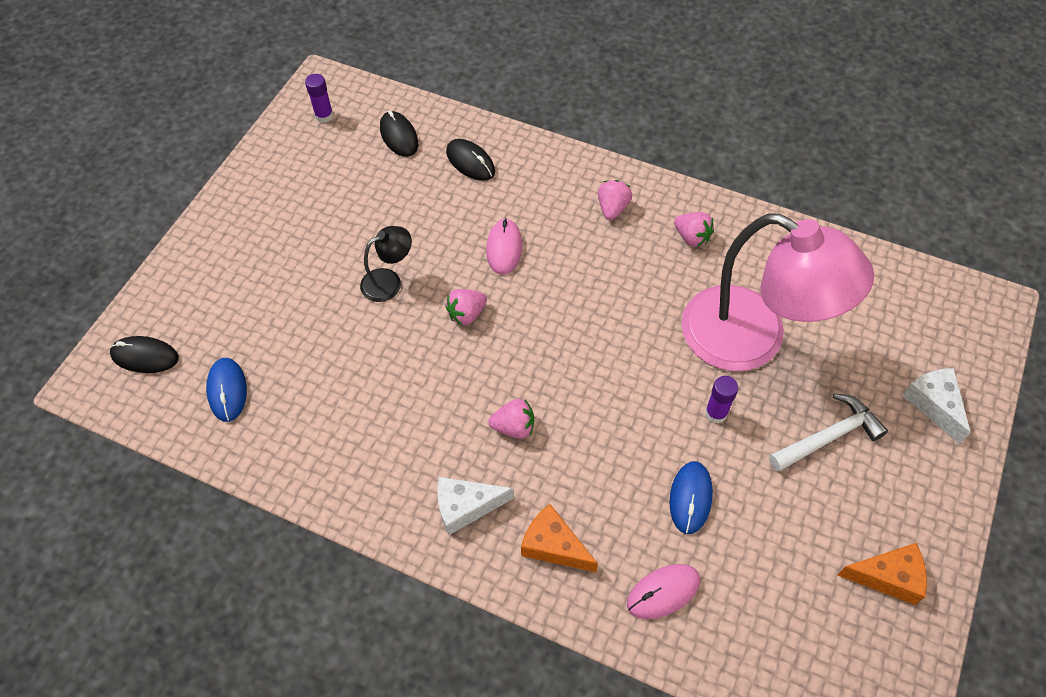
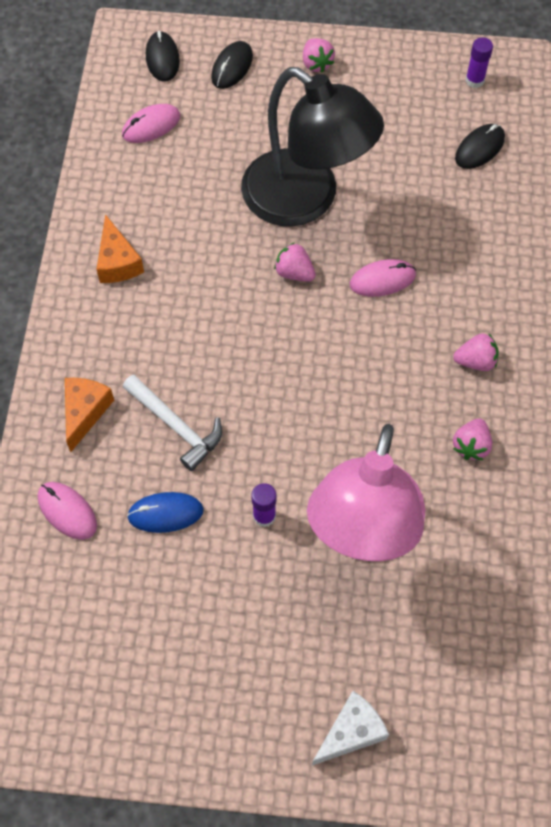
camera: 70 degrees right, 5 degrees up
blue mouse [206,358,247,422] -> pink mouse [122,104,180,143]
black lamp [360,226,412,302] -> black lamp [241,67,384,227], size x2.40
white cheese [437,477,514,535] -> none
black mouse [446,139,495,181] -> black mouse moved to [211,41,253,89]
pink strawberry [488,399,534,439] -> pink strawberry moved to [303,38,335,73]
white hammer [769,394,888,471] -> white hammer moved to [123,374,222,471]
orange cheese [838,543,927,605] -> orange cheese moved to [96,214,144,283]

